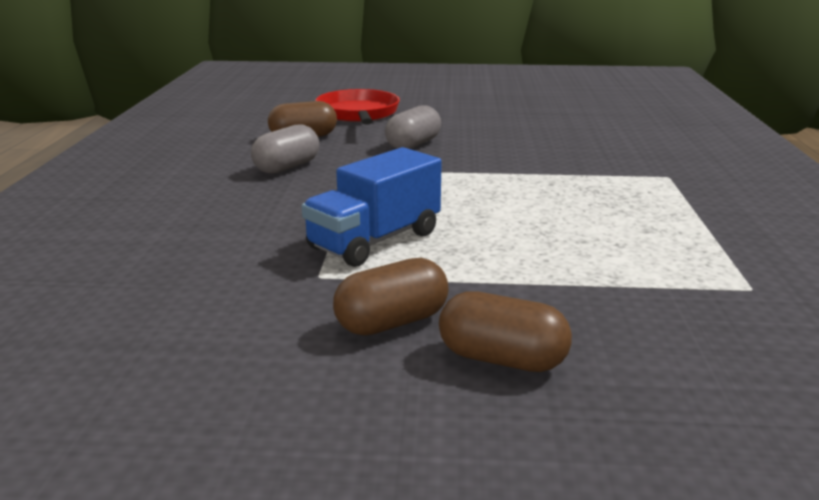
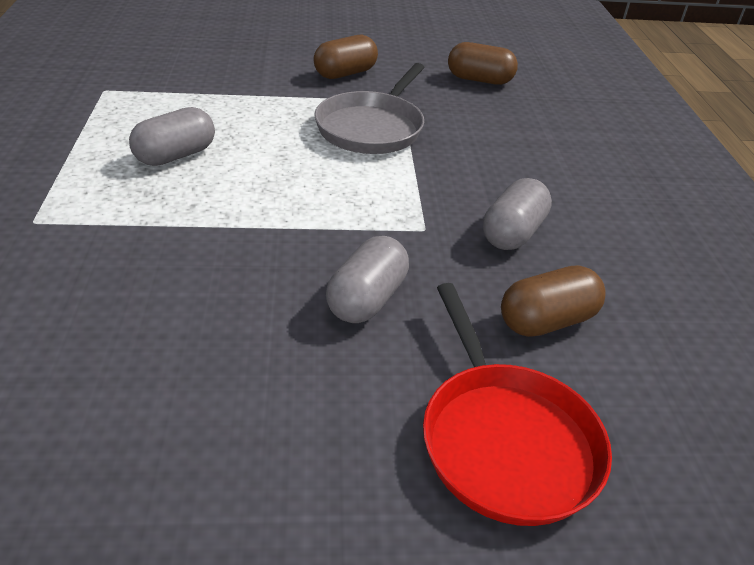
camera: 170 degrees right, 15 degrees up
blue truck [301,147,442,267] -> grey pan [314,63,425,154]
brown capsule [439,291,572,372] -> brown capsule moved to [448,42,518,85]
none -> grey capsule [129,107,215,166]

